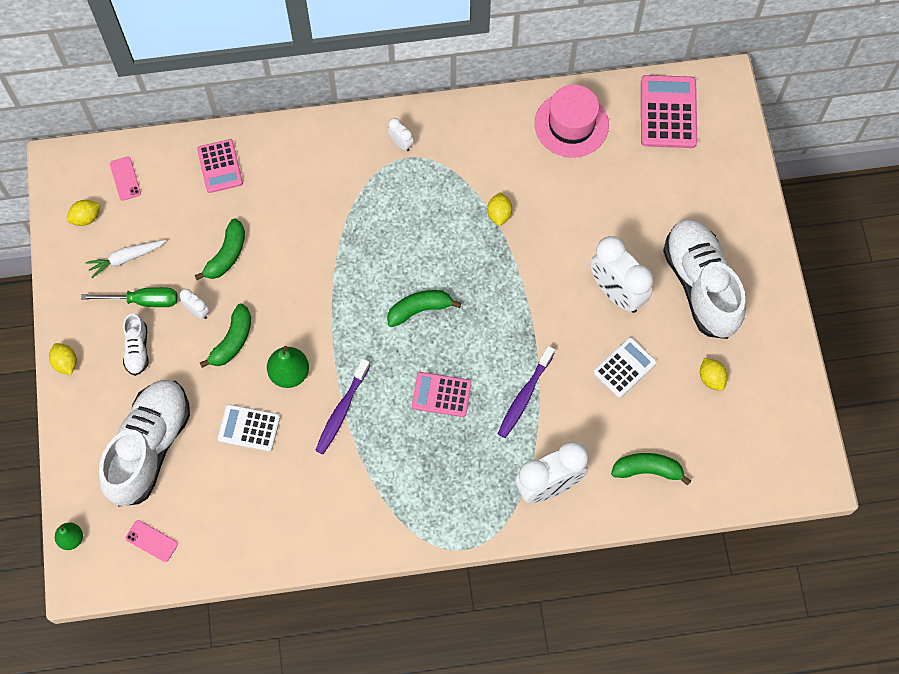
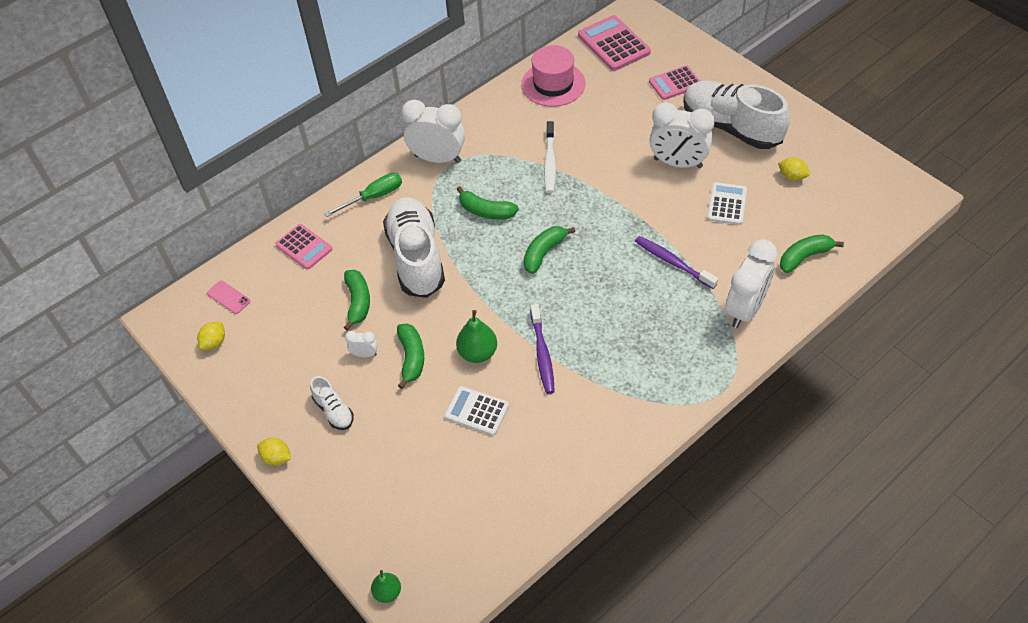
camera: 30 degrees left, 15 degrees down
green screwdriver [81,287,178,307] -> green screwdriver moved to [324,173,402,217]
white carrot [86,240,166,278] -> none
white shoe [99,380,190,506] -> white shoe moved to [383,197,445,298]
pink phone [126,520,178,562] -> none
white calculator [218,404,280,452] -> white calculator turned 45 degrees clockwise [444,386,509,436]
white clock [388,118,414,151] -> white clock [401,100,465,163], size x2.26
pink calculator [412,372,472,417] -> pink calculator moved to [649,65,700,100]
yellow lemon [487,192,512,226] -> white toothbrush [544,121,556,193]
purple toothbrush [498,346,555,438] -> purple toothbrush turned 135 degrees clockwise [635,236,718,289]
none -> green banana [456,186,519,219]

